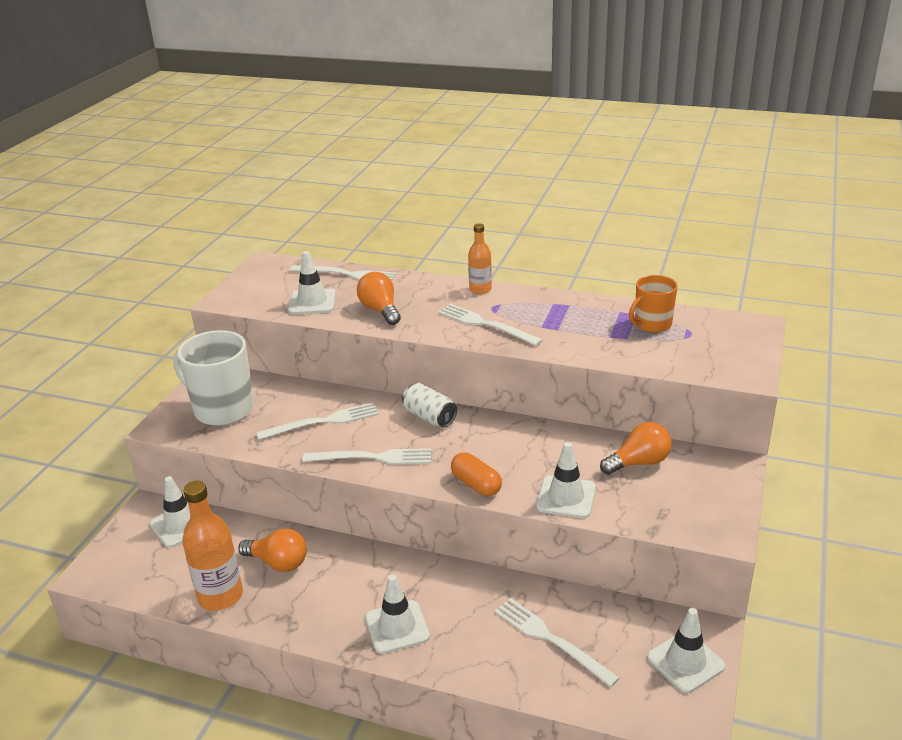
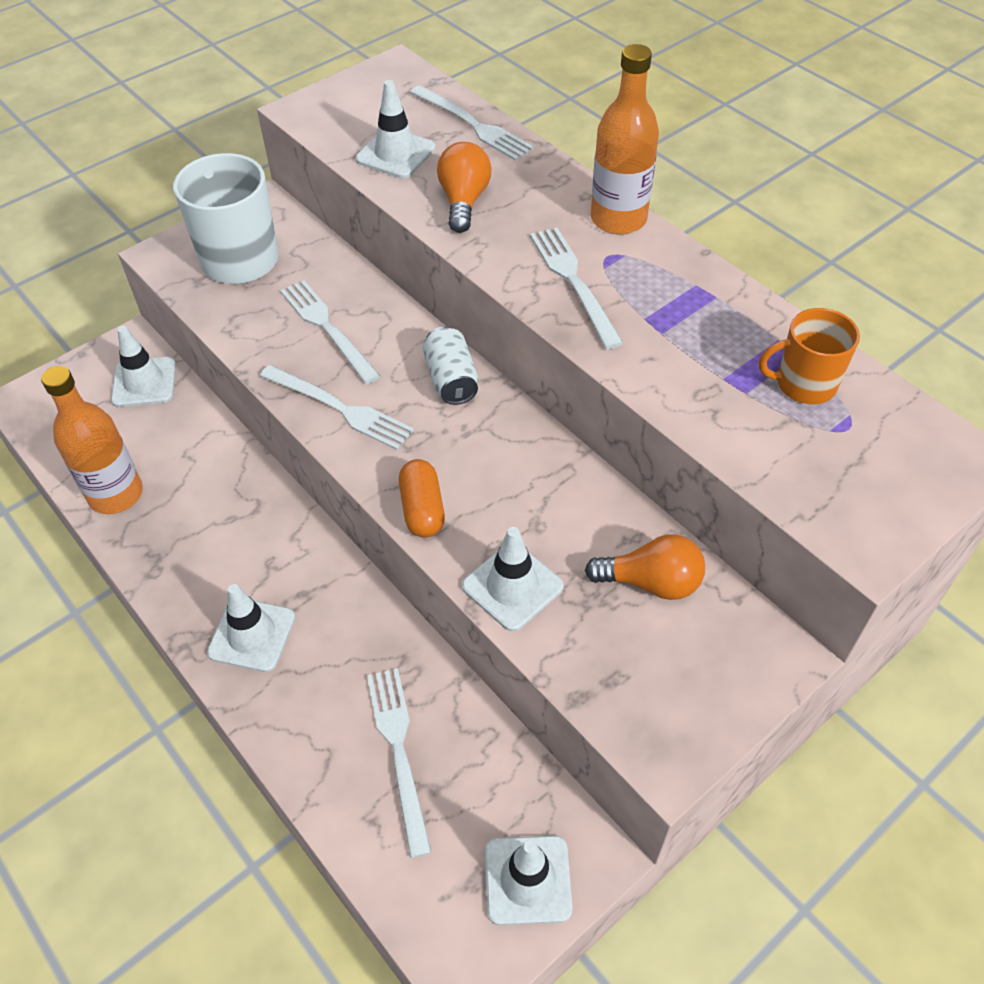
camera: 30 degrees right, 20 degrees up
orange light bulb [238,528,307,572] -> none
white fork [256,402,379,440] -> white fork turned 135 degrees counterclockwise [280,280,380,384]
orange bottle [468,223,492,294] -> orange bottle [591,44,659,235], size x1.67

